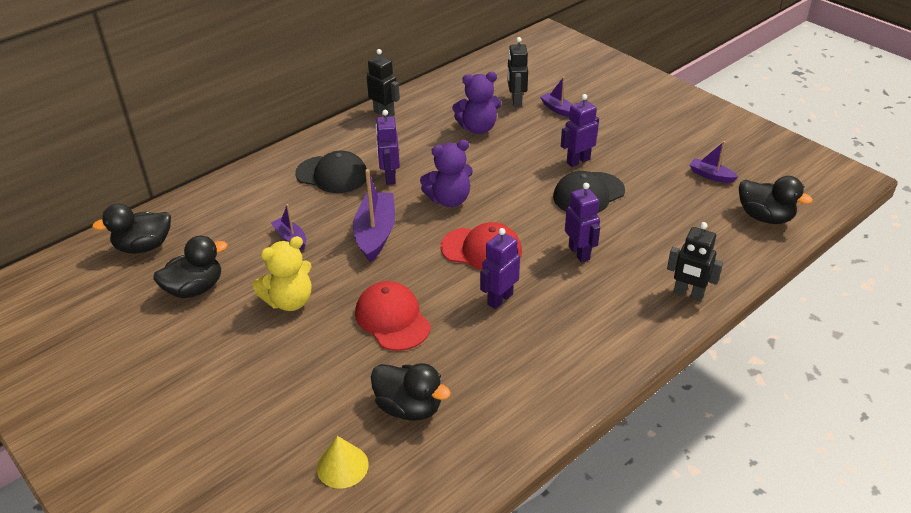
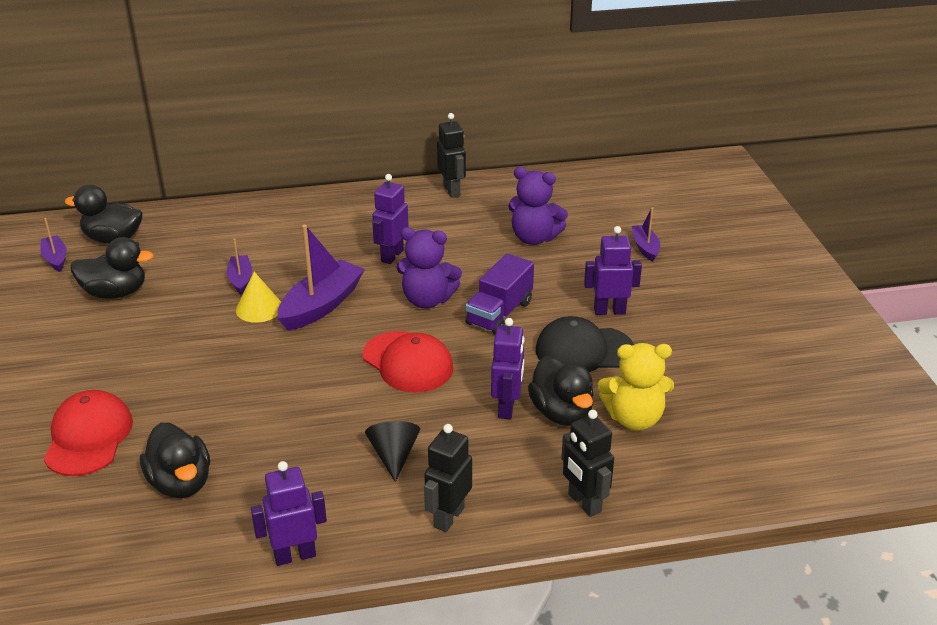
camera: 30 degrees right, 5 degrees down
yellow teddy bear [252,236,312,311] -> yellow teddy bear moved to [598,343,674,431]
black cap [295,151,367,193] -> none
yellow cone [317,436,369,489] -> yellow cone moved to [236,272,281,323]
red cap [355,281,431,351] -> red cap moved to [44,390,133,476]
purple robot [480,228,520,309] -> purple robot moved to [251,461,327,566]
black robot [507,37,528,107] -> black robot moved to [424,424,472,532]
purple boat [690,141,738,183] -> purple boat moved to [40,218,67,272]
black duck [739,176,813,224] -> black duck moved to [528,356,594,426]
none -> black cone [365,421,420,482]
none -> purple truck [465,254,534,334]

